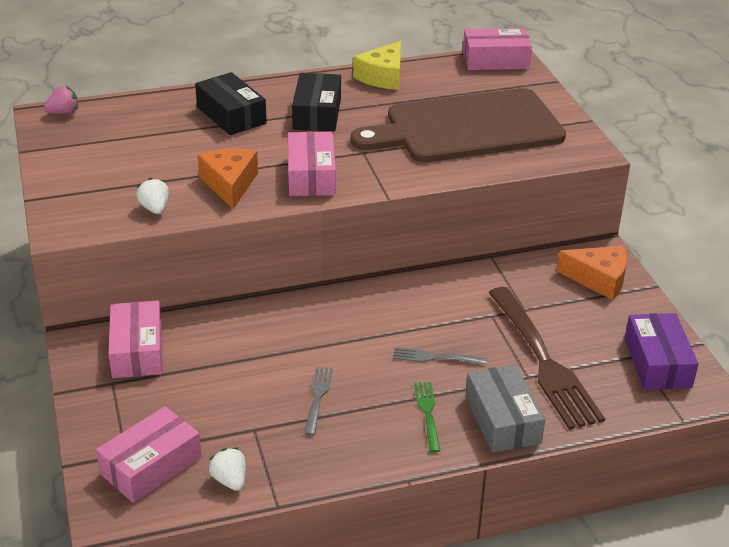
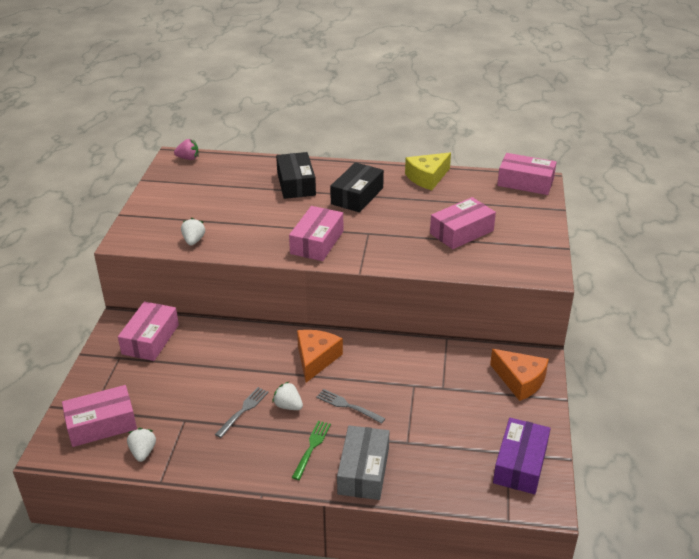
camera: 25 degrees right, 0 degrees up
orange cheese [197,149,258,209] -> orange cheese moved to [297,330,343,383]
brown cutting board [350,88,566,163] -> pink box [430,197,496,249]
brown fork [488,287,605,430] -> none
none -> white strawberry [272,382,303,410]

